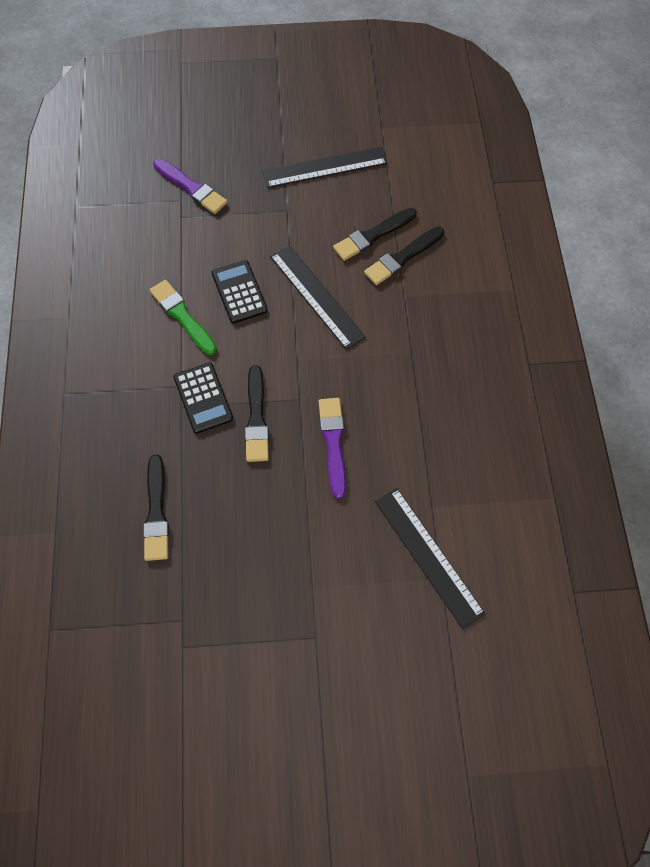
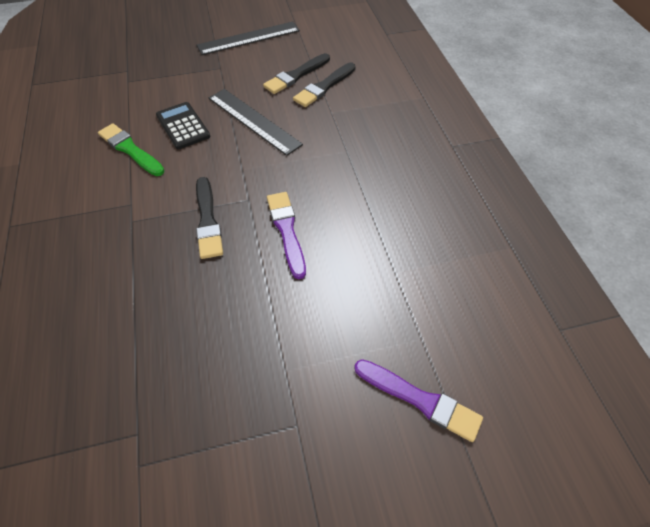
camera: 10 degrees left, 10 degrees down
black brush [143,454,169,561] -> none
purple brush [153,158,228,214] -> purple brush moved to [354,359,483,442]
black calculator [173,362,233,434] -> none
black ruler [375,487,485,629] -> none

